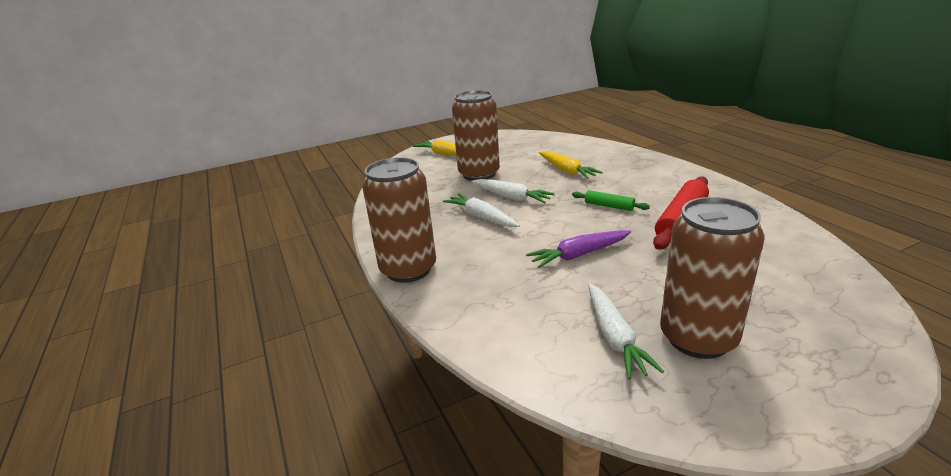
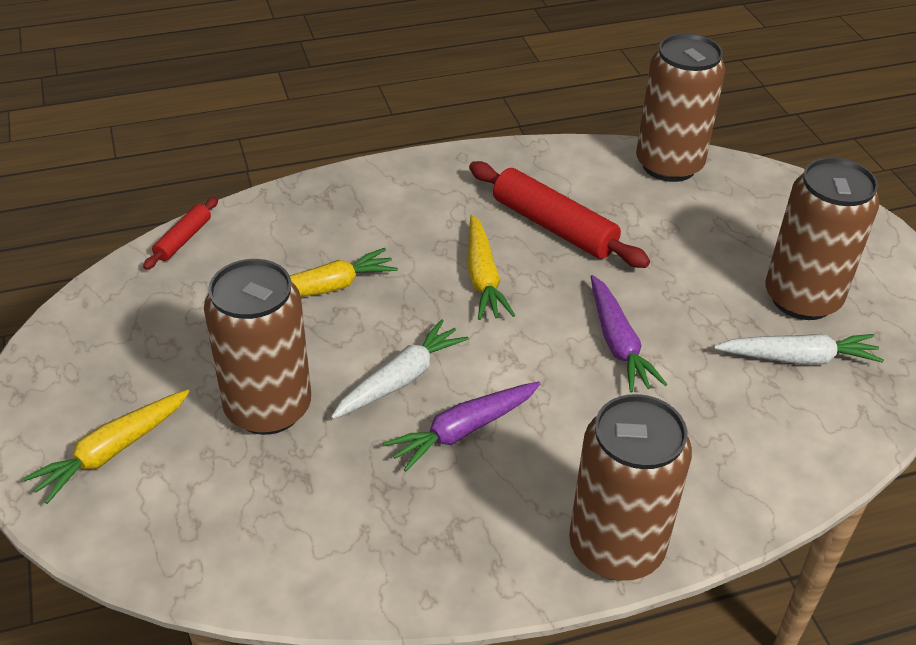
camera: 85 degrees left, 15 degrees up
white carrot [443,193,520,227] -> purple carrot [383,382,541,472]
green rolling pin [572,190,650,211] -> yellow carrot [468,215,515,320]
none -> red rolling pin [143,197,218,270]
none -> brown can [636,33,725,182]

